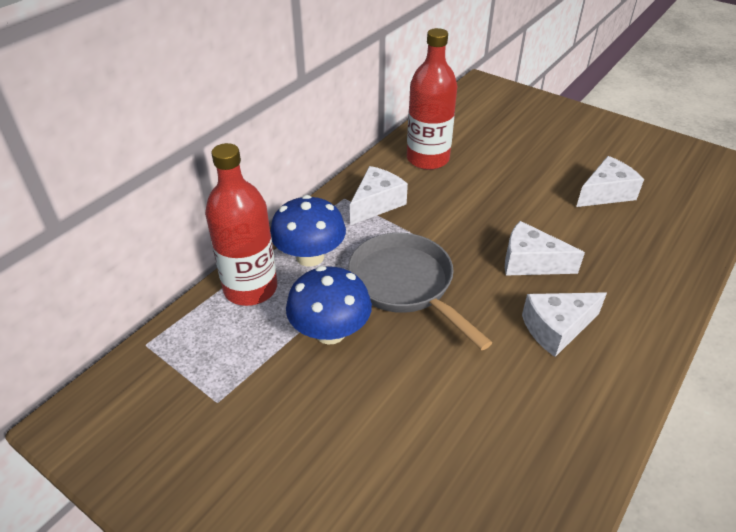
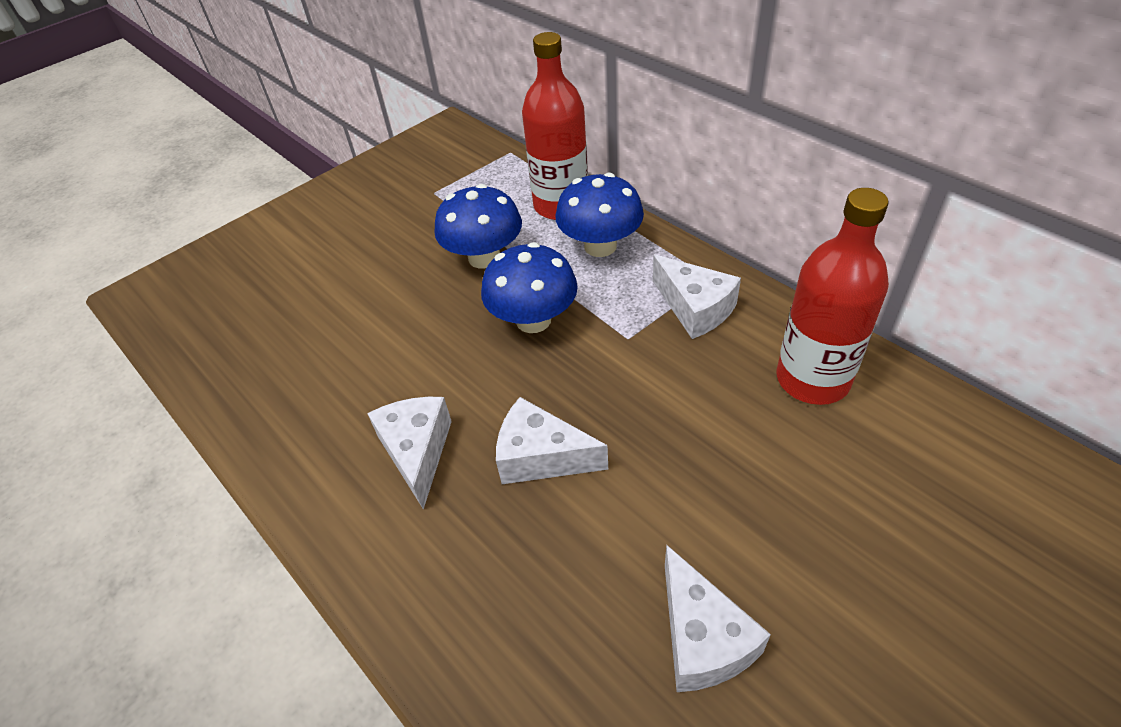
camera: 105 degrees right, 5 degrees up
grey pan [348,233,493,350] -> blue mushroom [481,242,578,333]
white cheese [505,221,585,276] -> white cheese turned 105 degrees counterclockwise [496,397,608,484]

